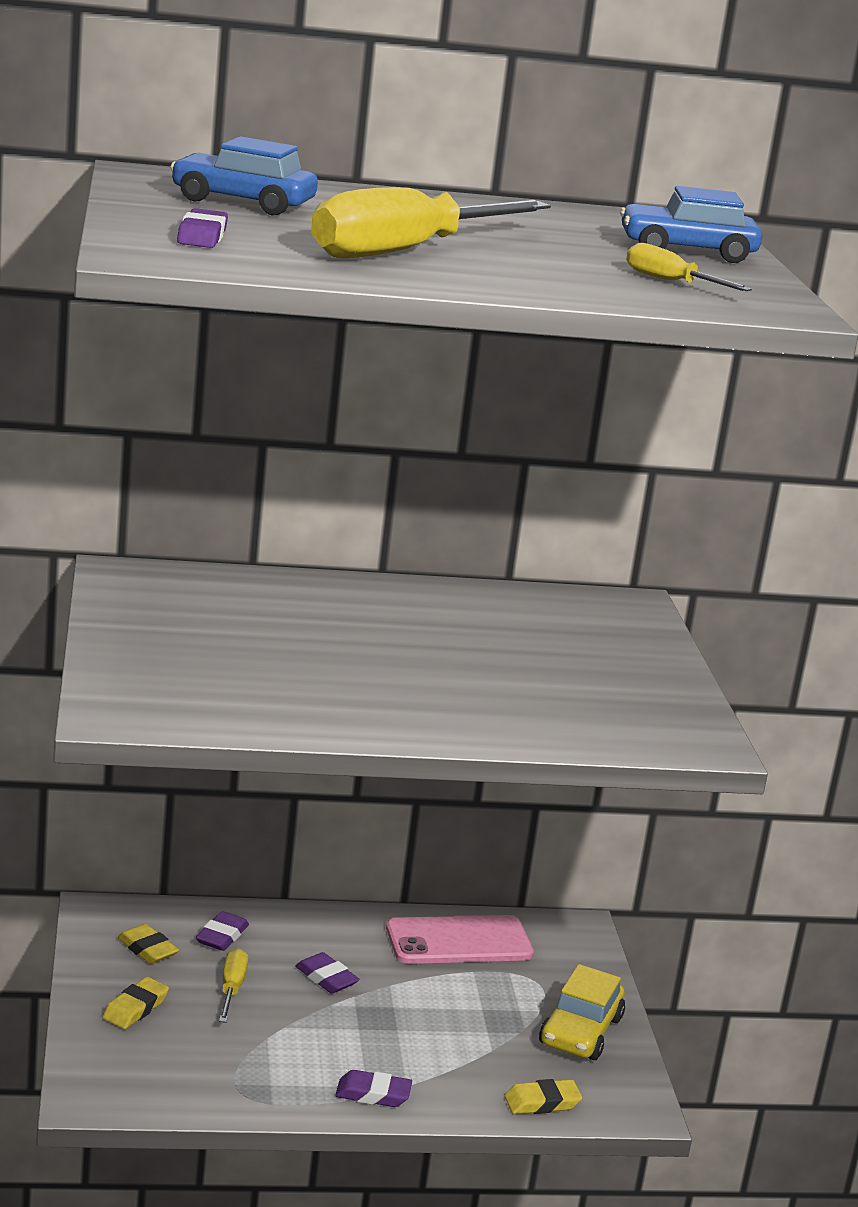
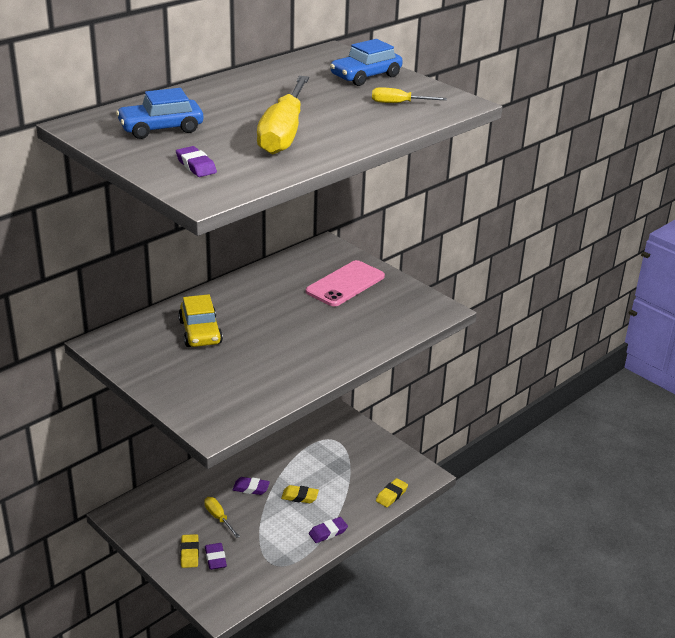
camera: 35 degrees left, 10 degrees up
yellow eraser [117,924,179,964] -> yellow eraser moved to [281,485,319,503]
purple eraser [196,911,249,951] -> purple eraser moved to [205,543,227,570]
pink phone [386,915,534,964] -> pink phone moved to [306,260,385,307]
yellow car [539,964,625,1060] -> yellow car moved to [178,294,223,347]

